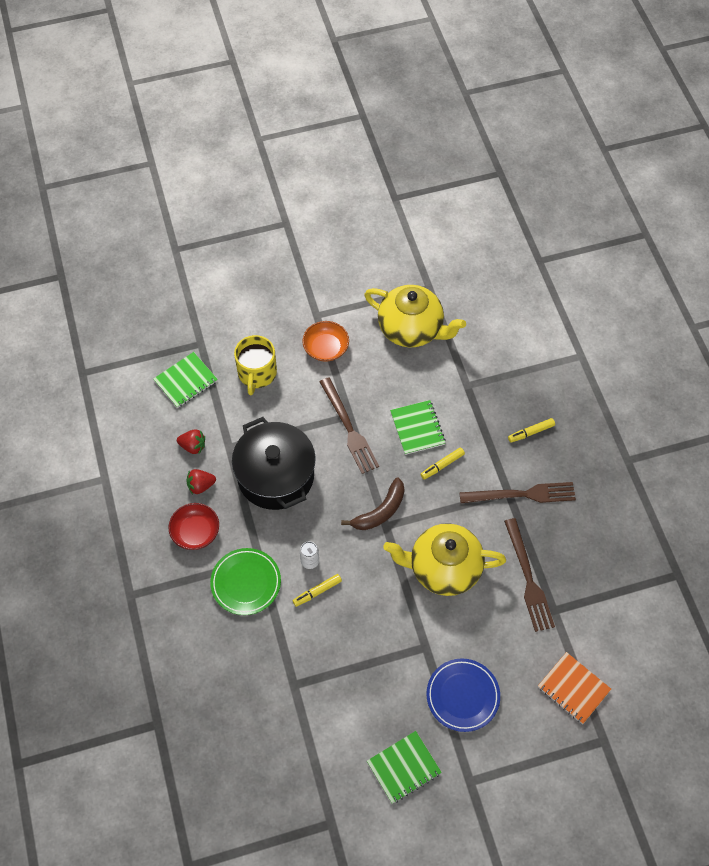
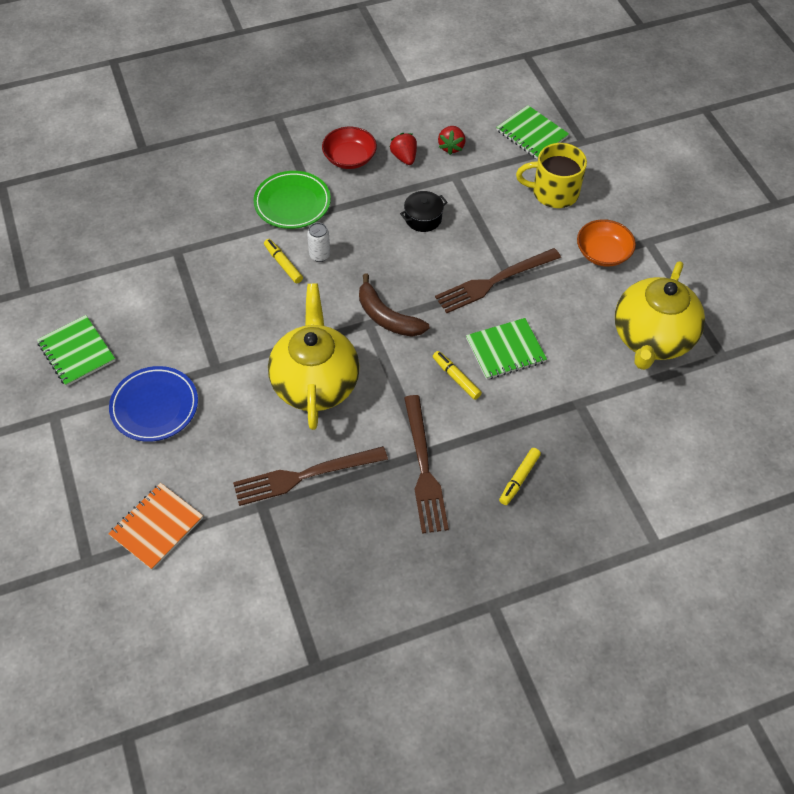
camera: 85 degrees right, 5 degrees down
black pot [232,417,316,510] -> black pot [400,191,447,232], size x0.42
yellow marker [508,418,555,443] -> yellow marker turned 120 degrees counterclockwise [499,448,541,505]

